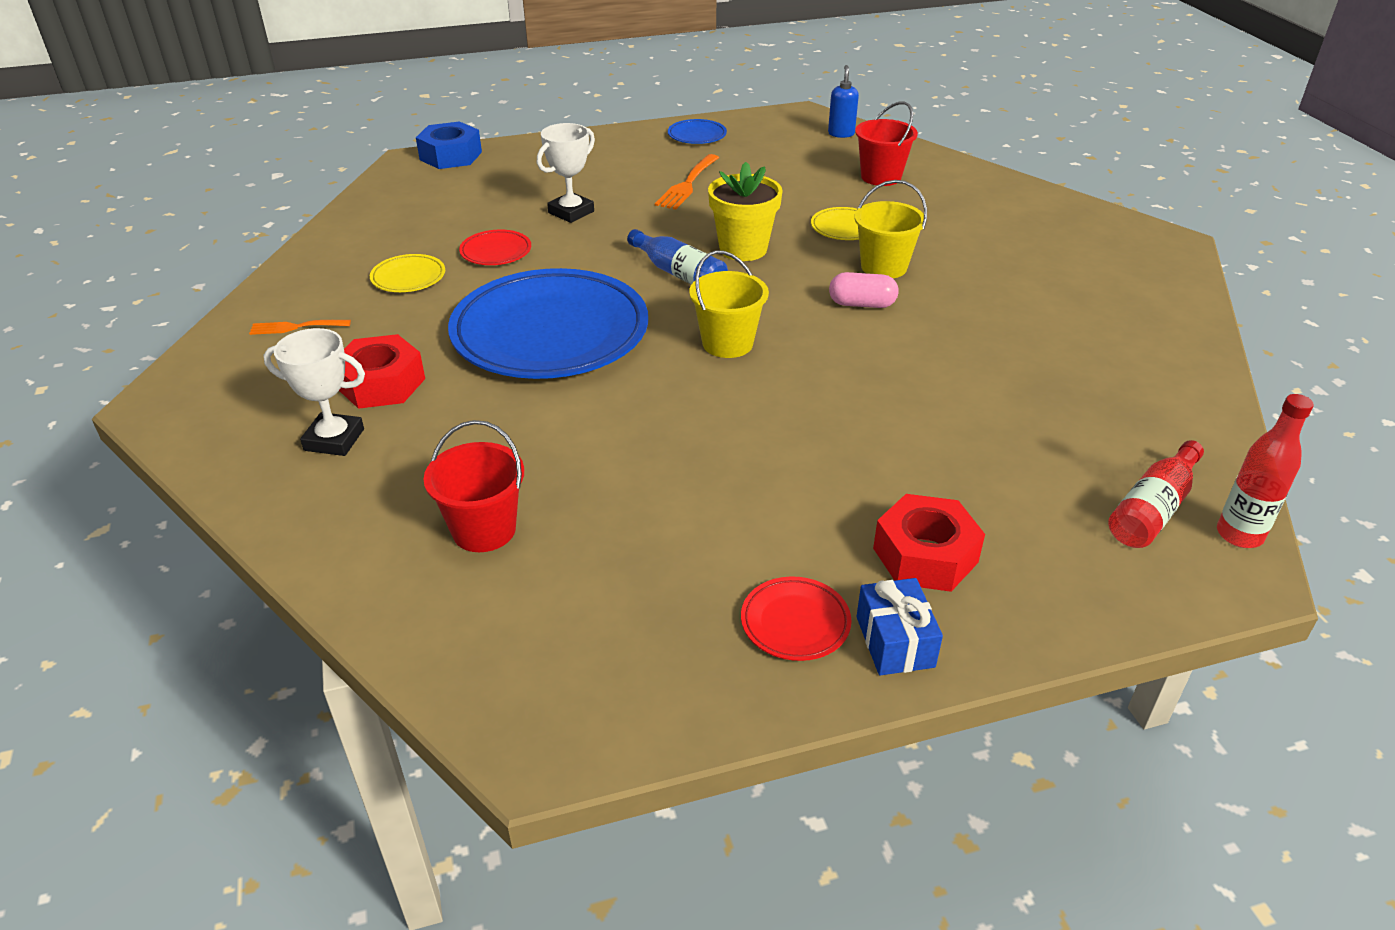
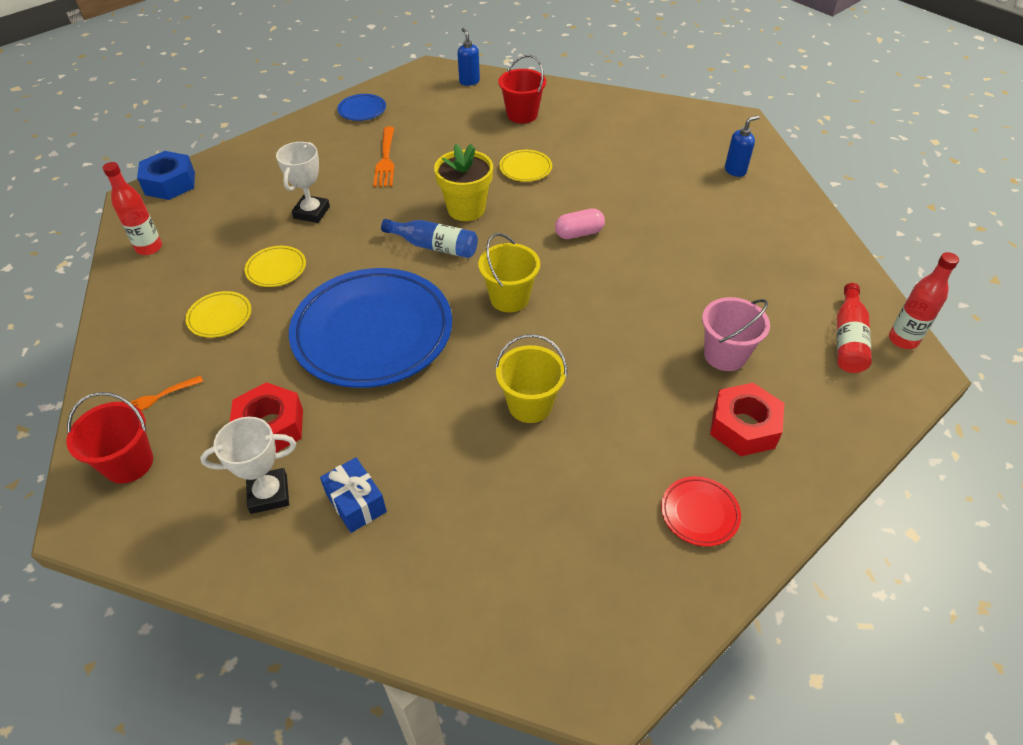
camera: 25 degrees left, 10 degrees up
red bucket [423,420,524,552] -> red bucket moved to [66,392,153,484]
red plate [459,230,531,265] -> yellow plate [245,246,306,287]
yellow bucket [854,180,927,278] -> yellow bucket moved to [495,334,567,423]
blue gift [856,578,943,676] -> blue gift moved to [320,457,387,533]
none -> red bottle [103,162,162,255]
none -> pink bucket [702,297,770,371]
none -> blue soap dispenser [725,115,760,177]

